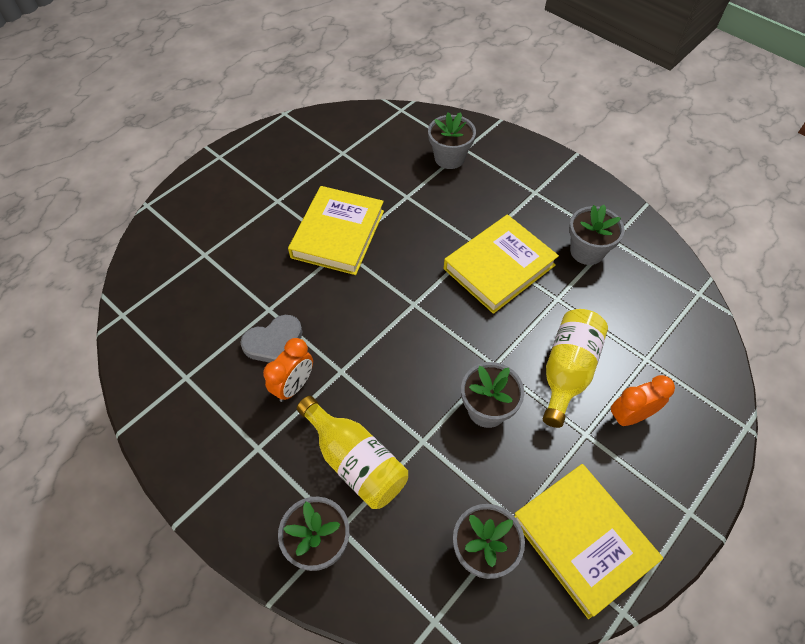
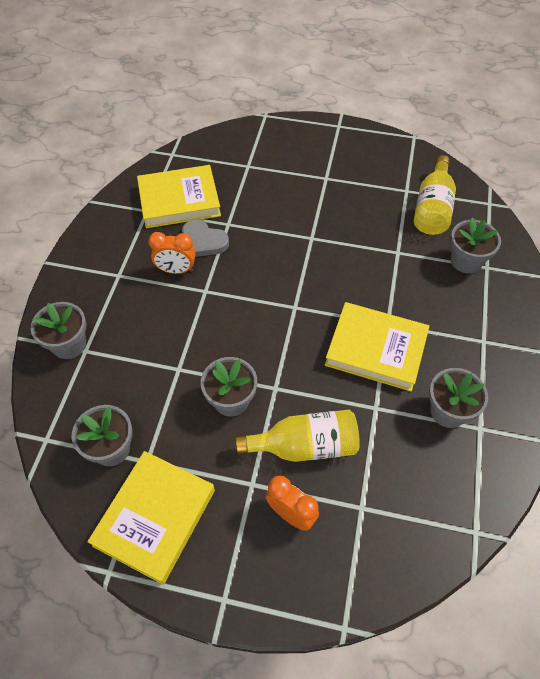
camera: 60 degrees right, 0 degrees up
yellow book [288,186,384,275] -> yellow book moved to [137,165,221,228]
yellow bottle [297,396,408,509] -> yellow bottle moved to [414,155,456,235]

